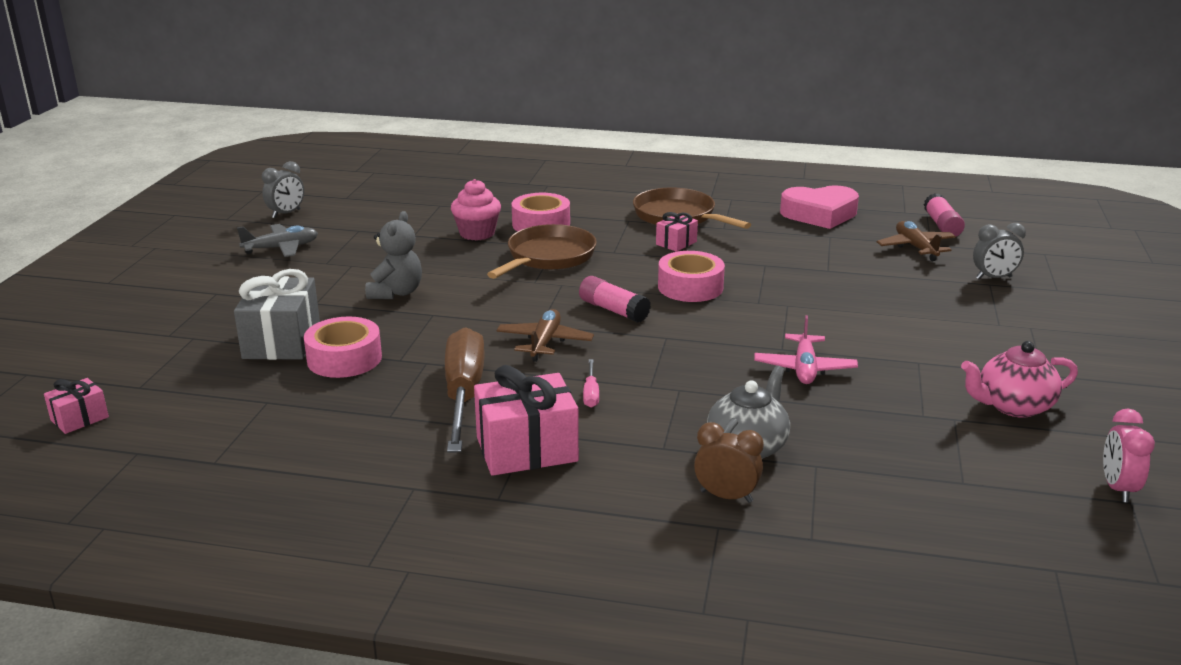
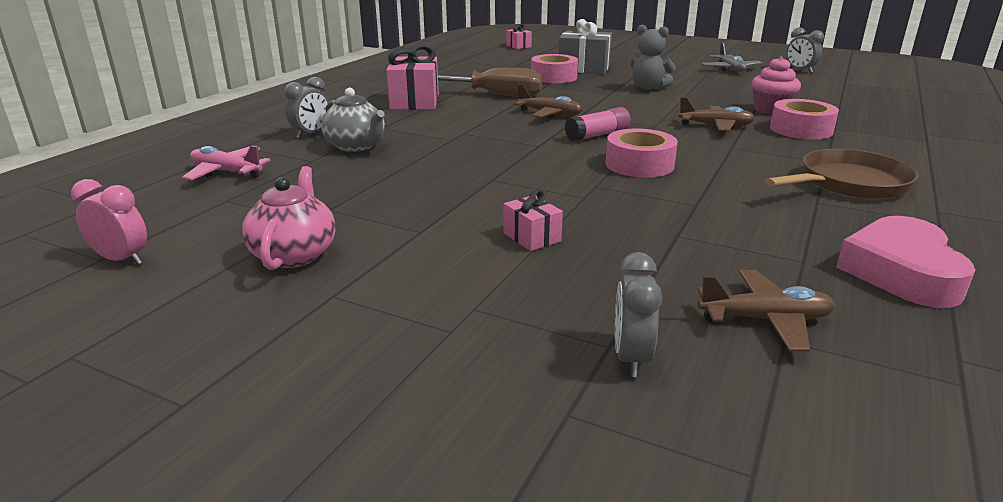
camera: 105 degrees right, 0 degrees up
brown pan [487,224,597,279] -> brown plane [678,97,755,131]
pink screwdriver [583,359,599,408] -> none
pink gift [656,212,698,252] -> pink gift moved to [504,190,563,251]
brown clock [694,422,764,503] -> grey clock [284,77,329,139]
pink plane [754,315,858,384] -> pink plane moved to [182,146,271,181]
pink glue stick [924,193,965,236] -> none

